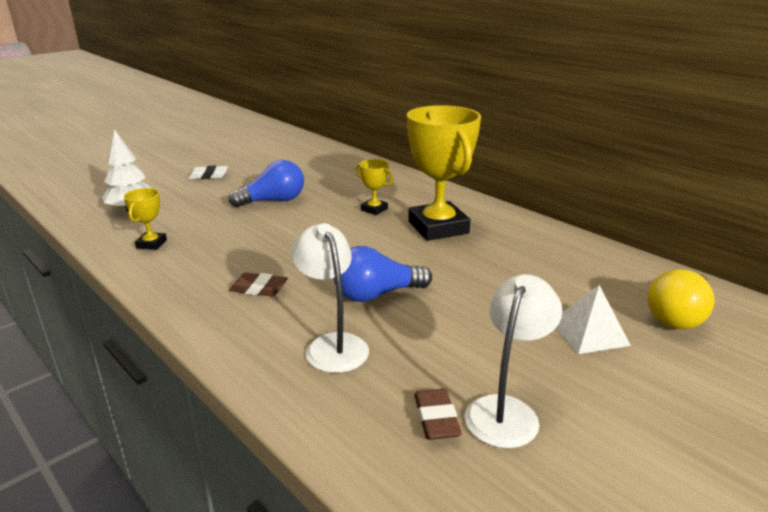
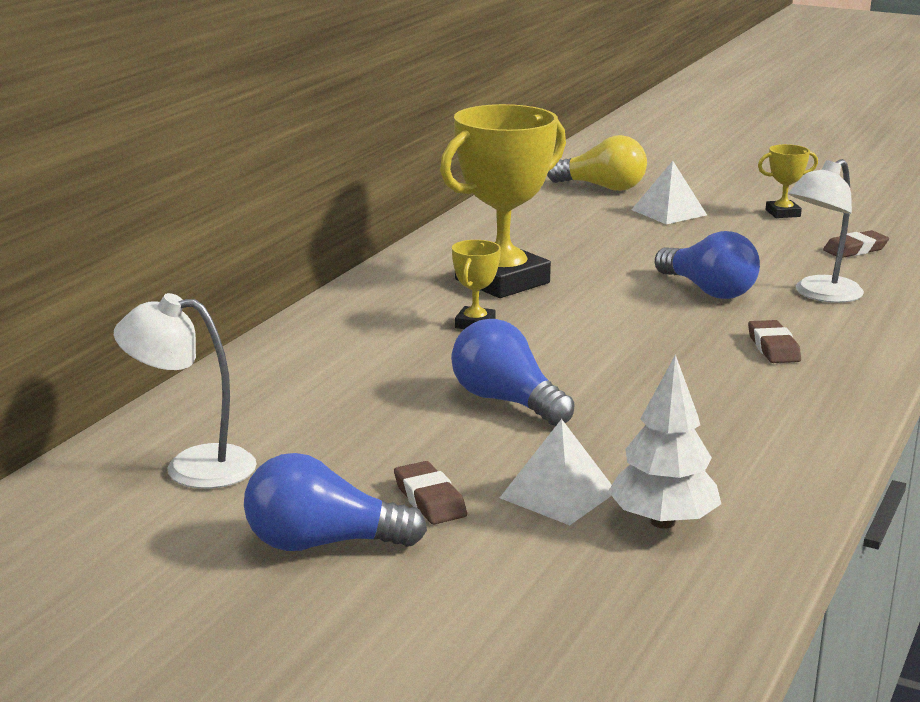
camera: 110 degrees left, 5 degrees down
yellow trophy [124,188,167,250] -> yellow trophy moved to [758,144,818,218]
white eraser [188,166,228,179] -> brown eraser [394,461,467,524]
white lamp [465,274,562,448] -> white lamp moved to [114,293,257,489]
none -> blue light bulb [244,453,427,551]
none -> white pyramid [500,419,612,525]

